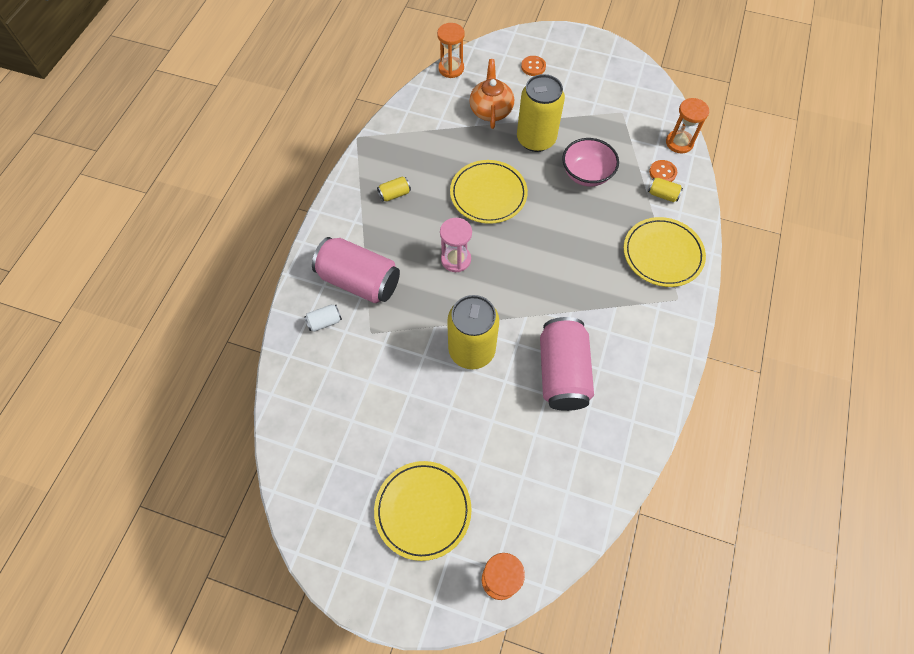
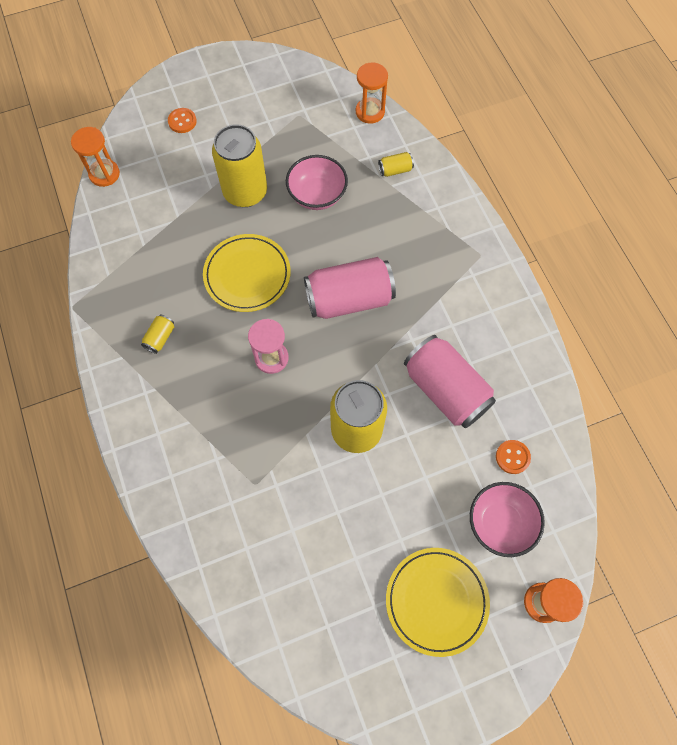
camera: 40 degrees left, 5 degrees up
white can [304,305,342,332] -> none
pink can [312,237,400,303] -> pink can moved to [304,257,396,319]
orange teapot [469,59,514,129] -> none
yellow plate [624,217,706,287] -> none
orange button [649,160,677,182] -> orange button moved to [496,440,531,474]
none -> pink bowl [470,482,545,557]

